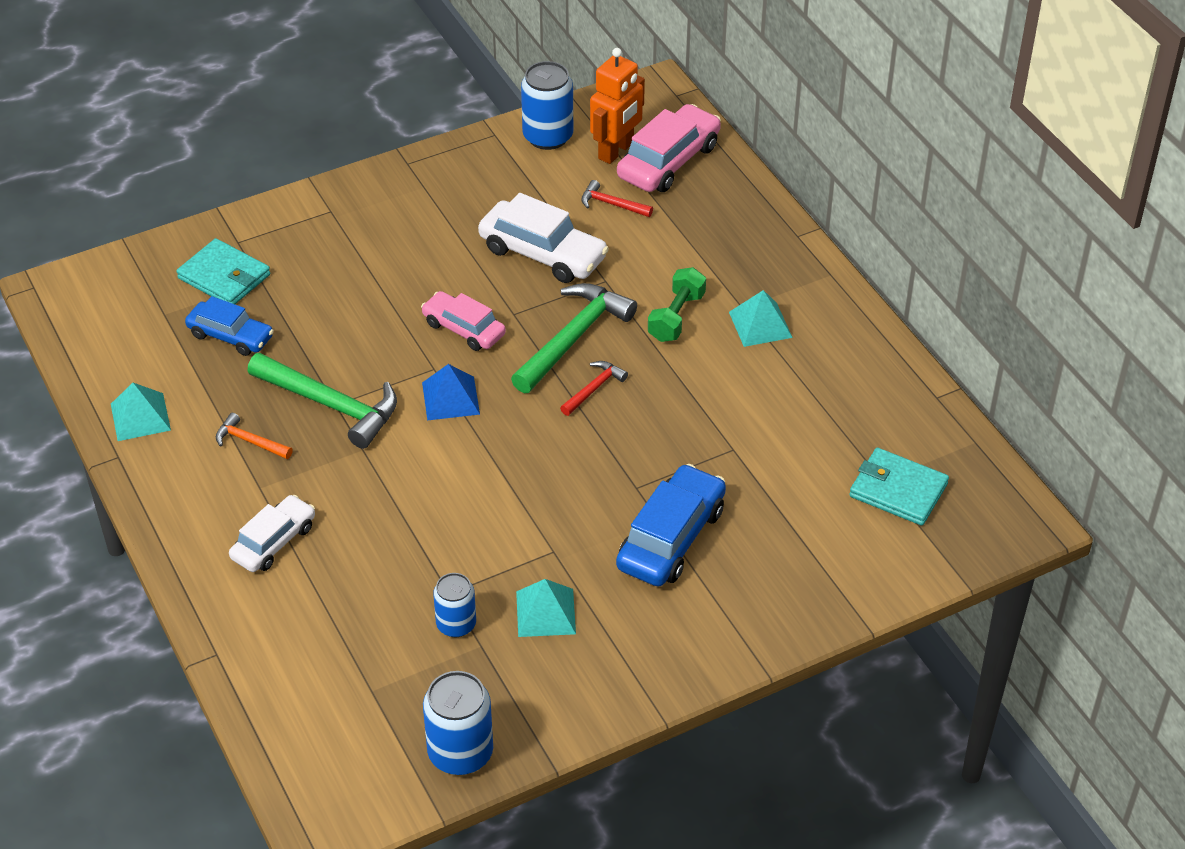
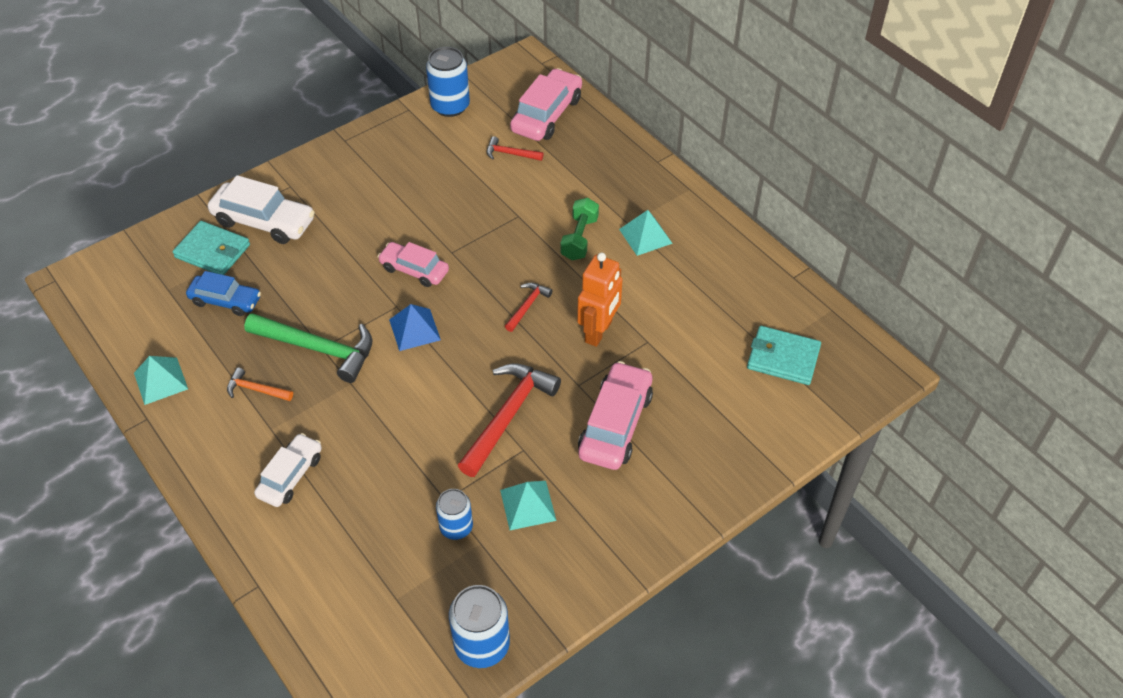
camera: 10 degrees left, 5 degrees up
white car [478,193,609,283] -> white car moved to [208,175,315,244]
green hammer [511,283,637,393] -> none
orange robot [590,48,645,164] -> orange robot moved to [577,253,623,347]
blue car [616,464,726,586] -> pink car [578,361,653,470]
none -> red hammer [458,363,561,477]

